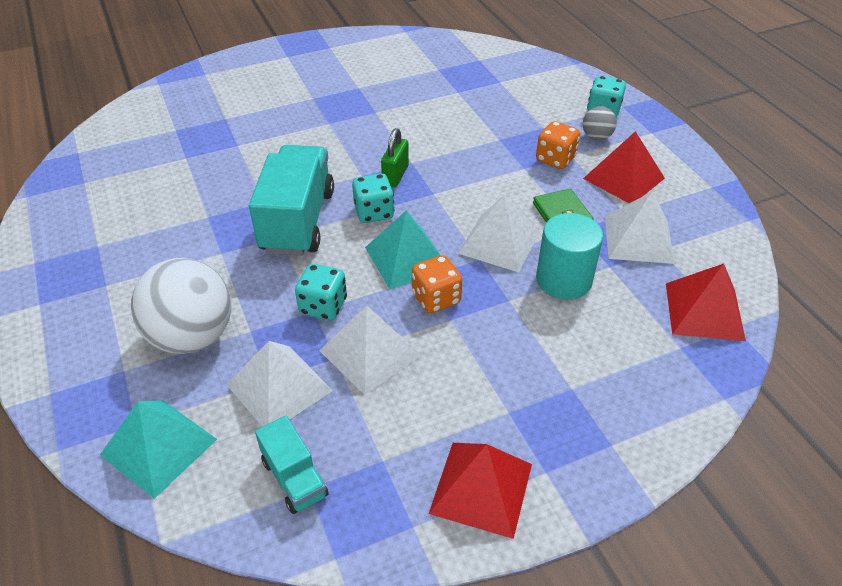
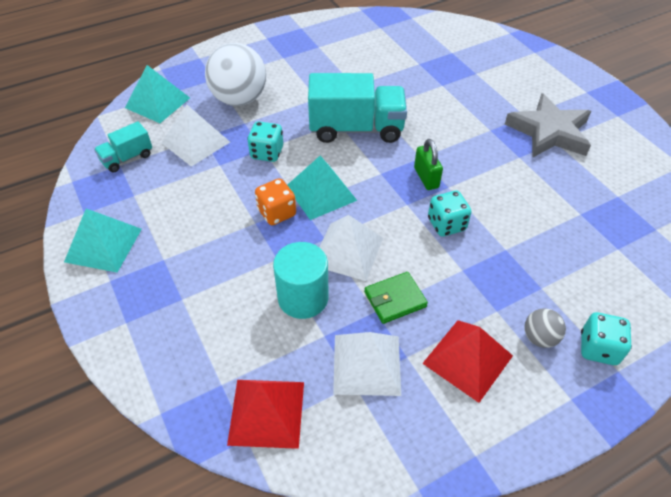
camera: 85 degrees right, 5 degrees up
white pyramid [319,306,422,395] -> none
turquoise dice [352,174,394,223] -> turquoise dice moved to [428,191,471,237]
green padlock [381,128,409,187] -> green padlock turned 60 degrees clockwise [414,139,443,190]
red pyramid [429,443,532,539] -> turquoise pyramid [64,209,142,273]
orange dice [536,121,580,169] -> none
none -> grey star [504,93,591,158]

